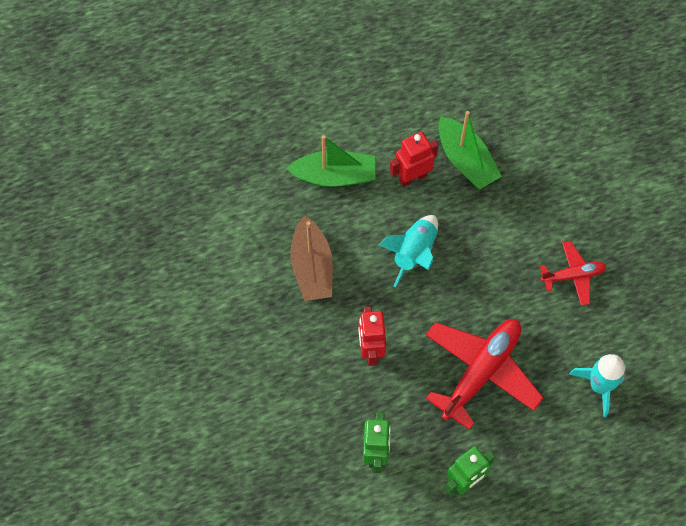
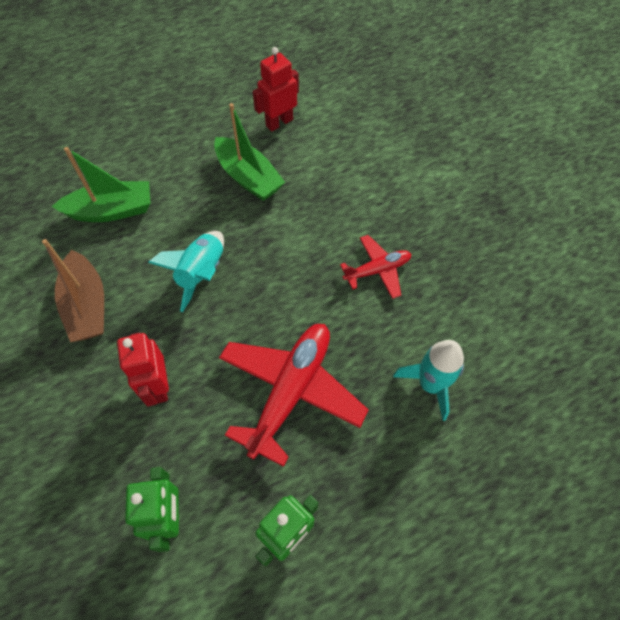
camera: 10 degrees left, 5 degrees down
red robot [390,132,438,187] -> red robot moved to [253,47,299,132]

